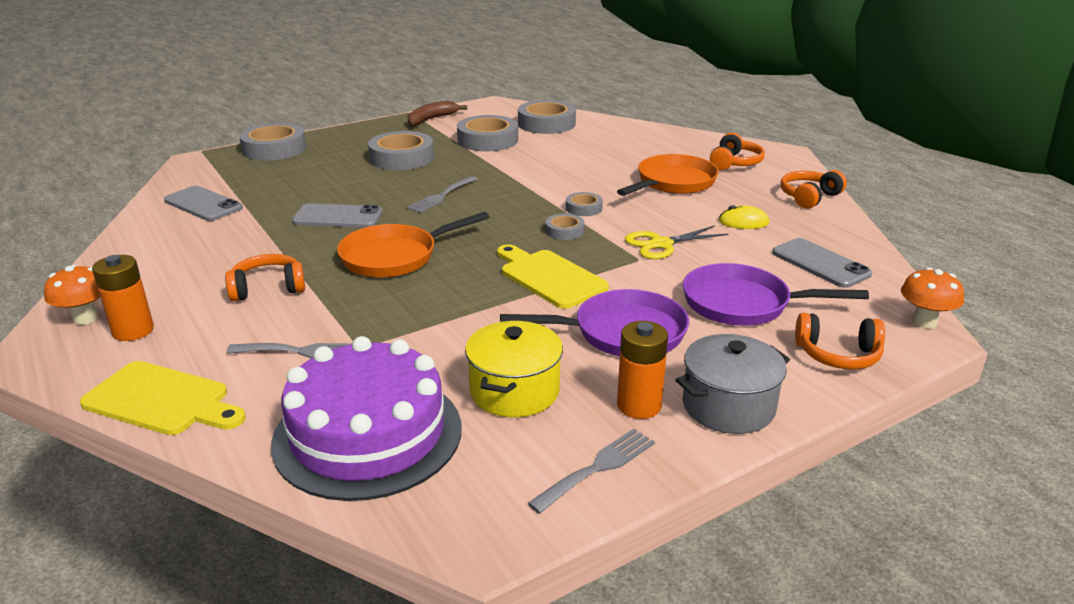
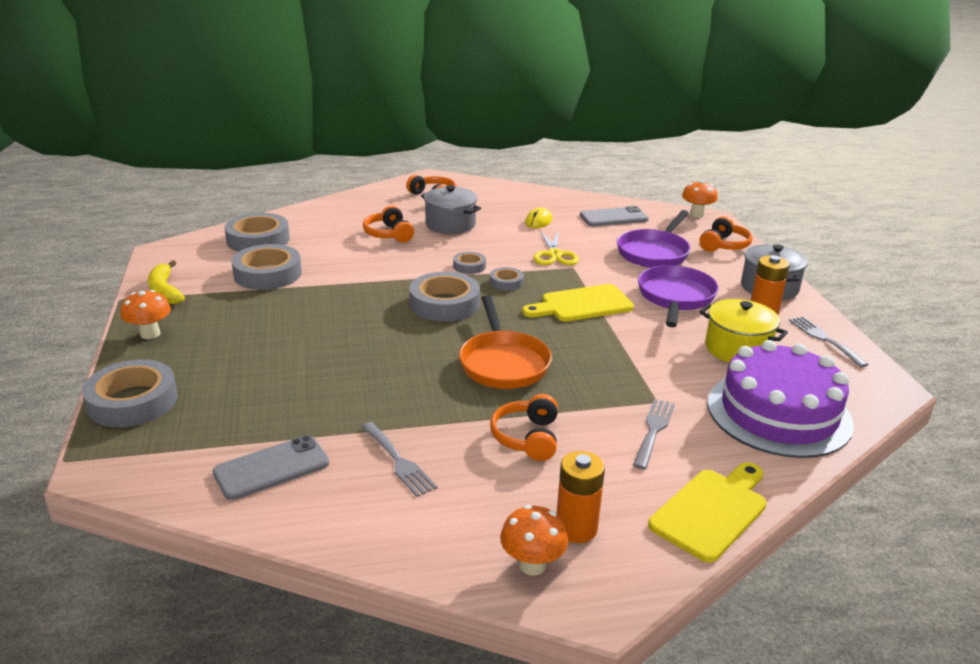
camera: 70 degrees left, 0 degrees up
grey phone [292,203,383,228] -> none
grey tape [368,131,434,170] -> grey tape moved to [409,272,480,322]
grey fork [407,176,478,213] -> grey fork moved to [361,422,437,497]
brown banana [408,101,467,126] -> yellow banana [148,260,185,304]
orange pan [617,154,719,196] -> grey pot [421,185,481,234]
orange headphones [780,170,847,209] -> orange headphones moved to [363,206,414,242]
none -> orange mushroom [120,290,171,339]

